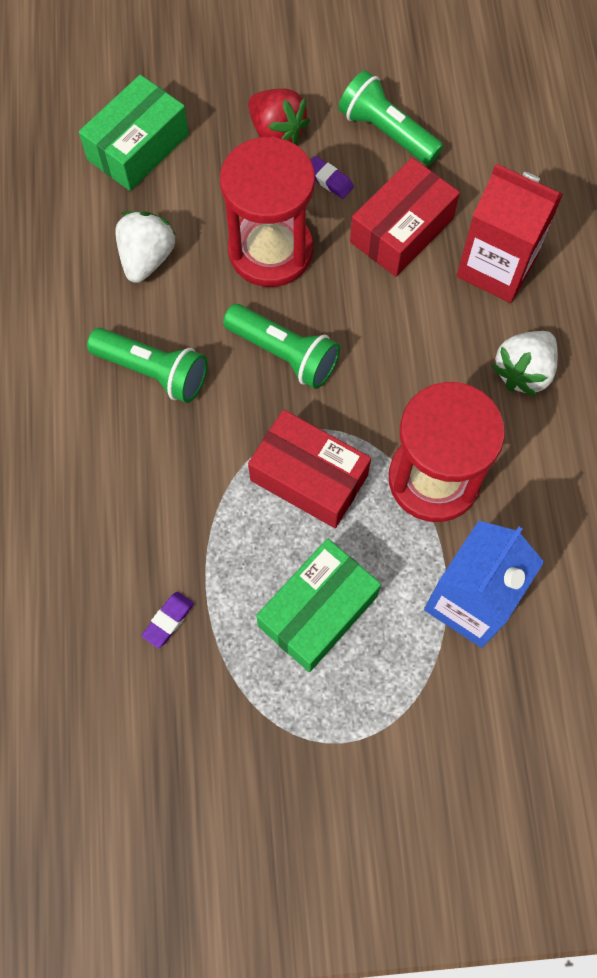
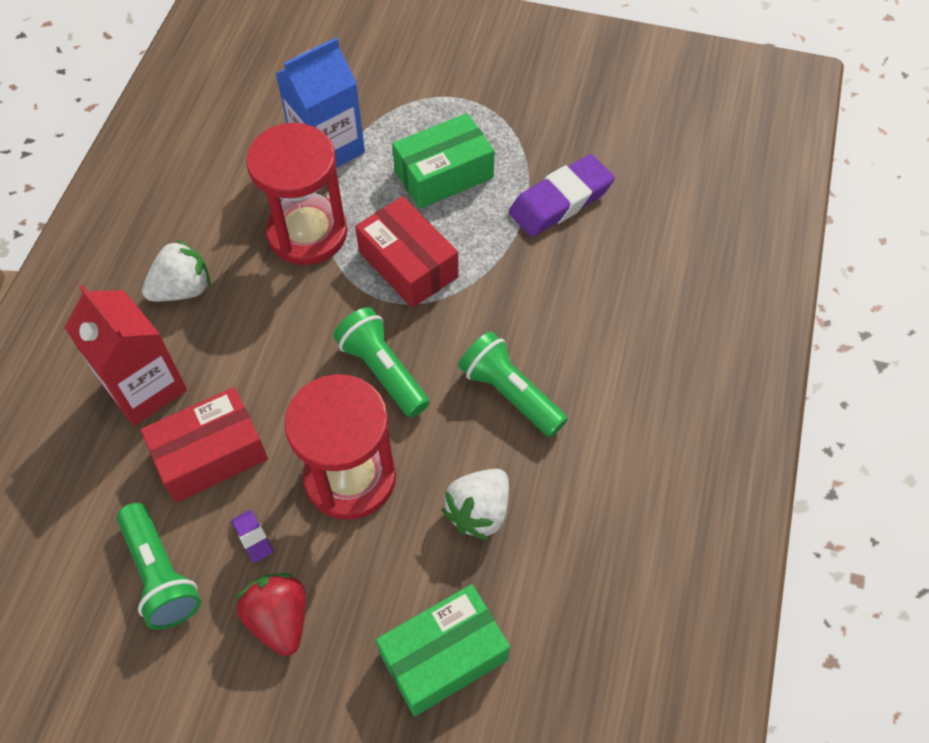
camera: 160 degrees left, 10 degrees down
purple eraser [142,592,194,648] -> purple eraser [509,154,615,237], size x2.20

